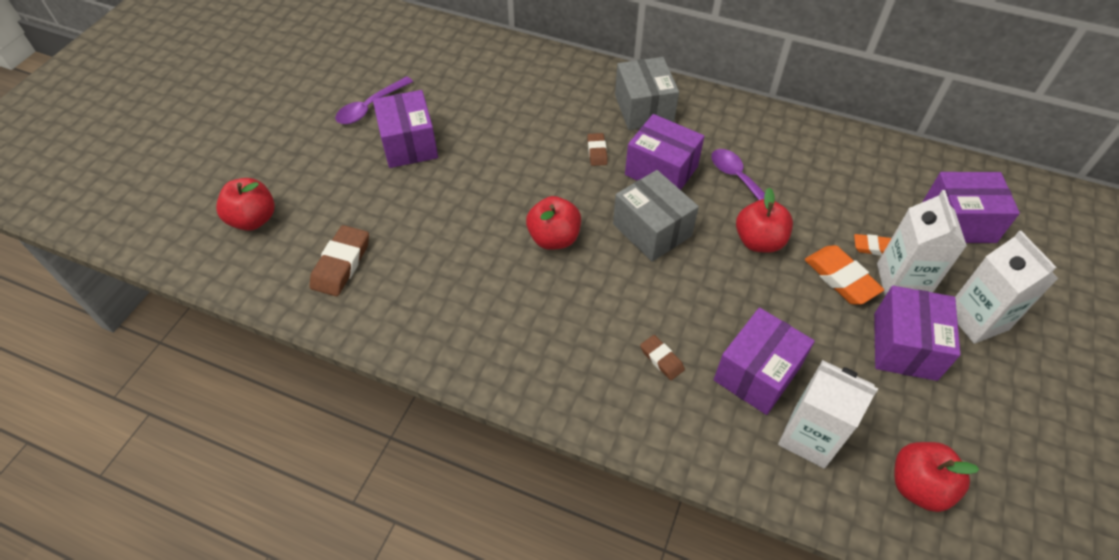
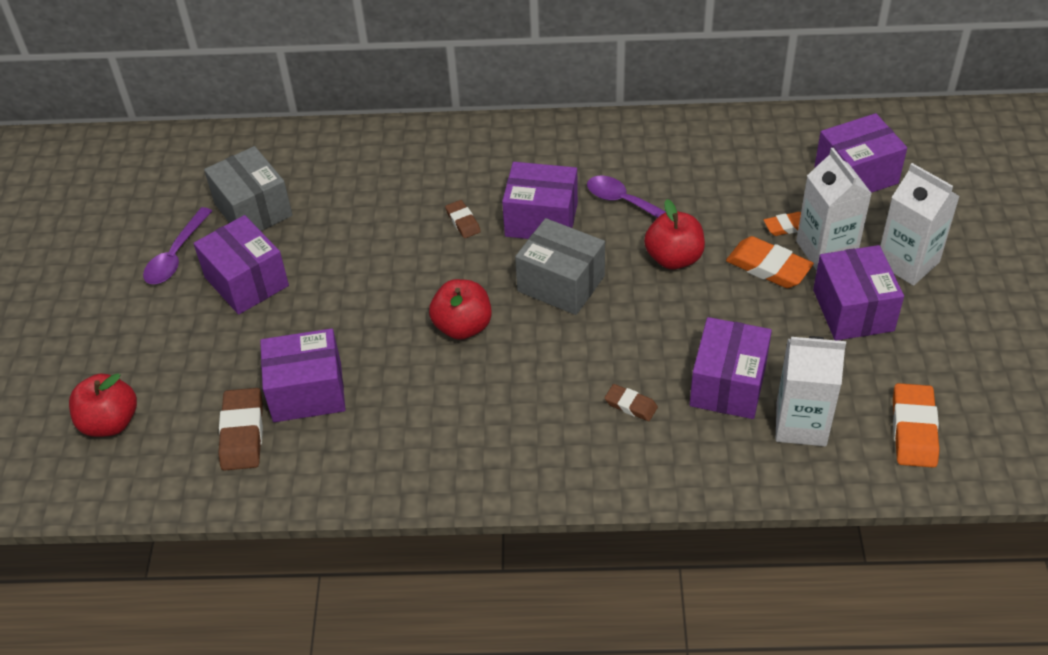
camera: 20 degrees left, 5 degrees down
grey box [615,57,679,130] -> grey box moved to [204,146,293,231]
red apple [894,442,979,512] -> orange eraser [893,383,940,468]
none -> purple box [260,328,346,422]

